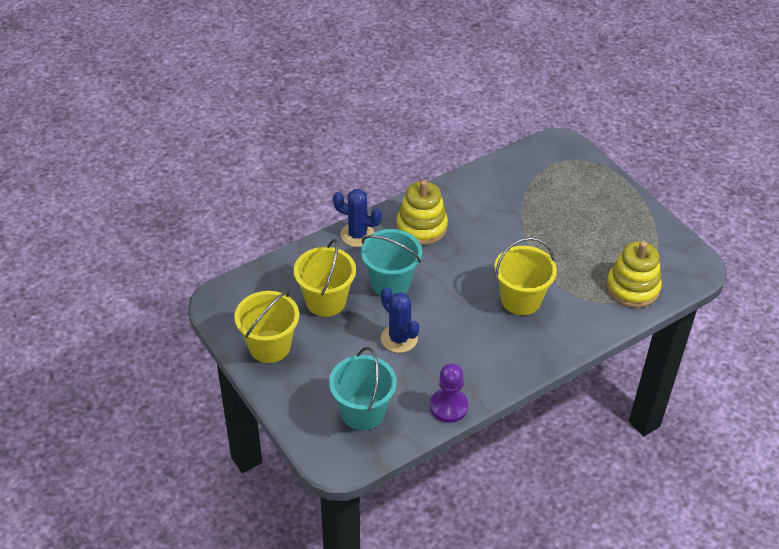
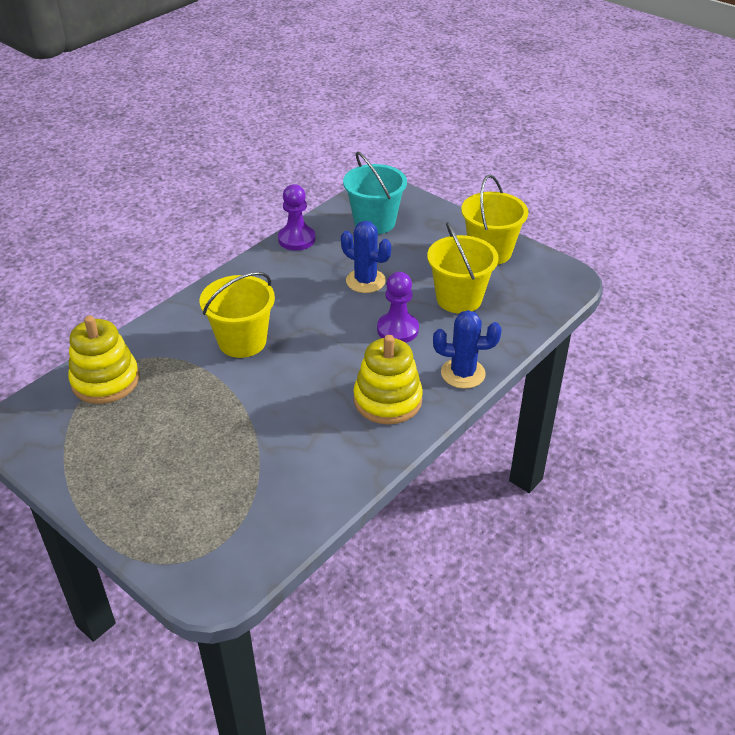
camera: 165 degrees right, 5 degrees down
turquoise bucket [361,229,422,296] -> purple pawn [377,272,419,343]

